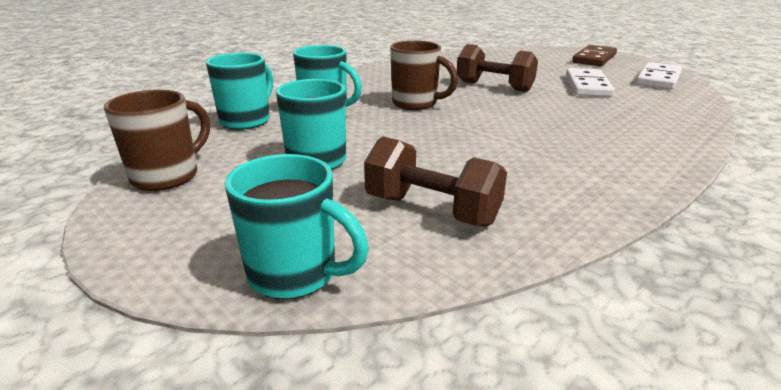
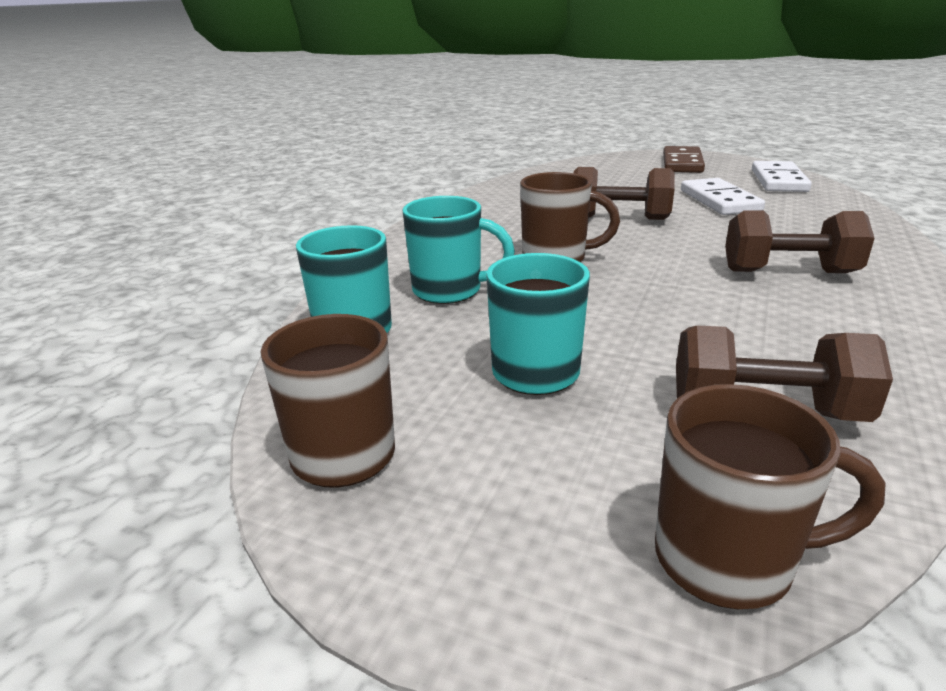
camera: 20 degrees left, 0 degrees up
turquoise mug [225,154,369,300] -> brown mug [655,384,886,609]
none -> brown dumbbell [725,210,874,273]

